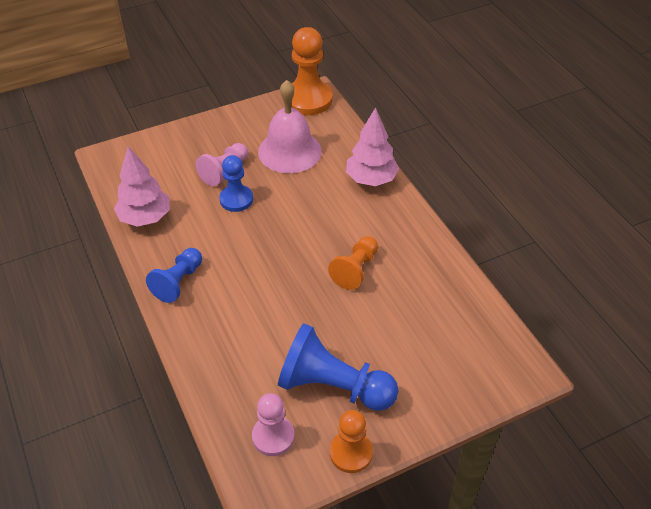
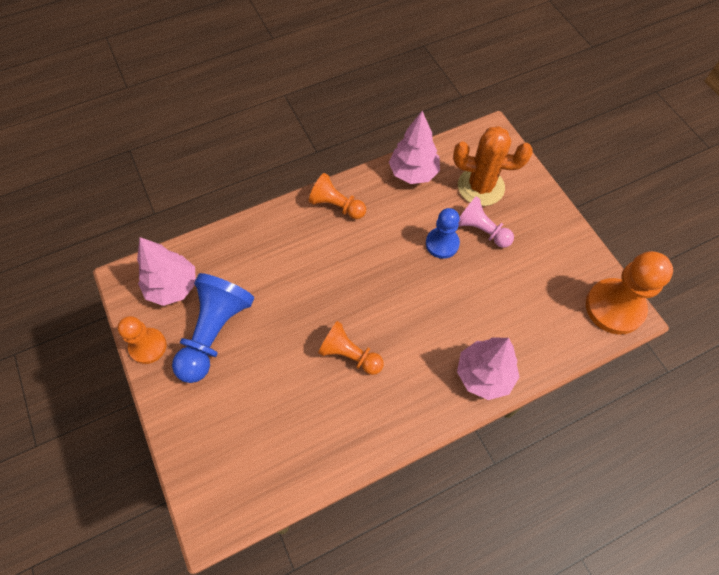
camera: 90 degrees right, 15 degrees up
blue pawn [146,248,202,303] -> orange pawn [309,173,366,219]
pink pawn [252,393,295,456] -> pink tree [137,237,196,306]
pink bell [258,80,322,173] -> none
none -> orange cactus [453,126,533,206]

